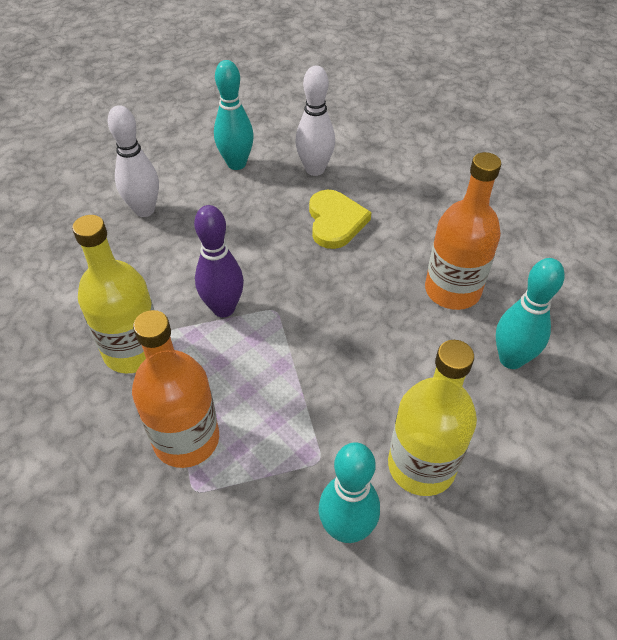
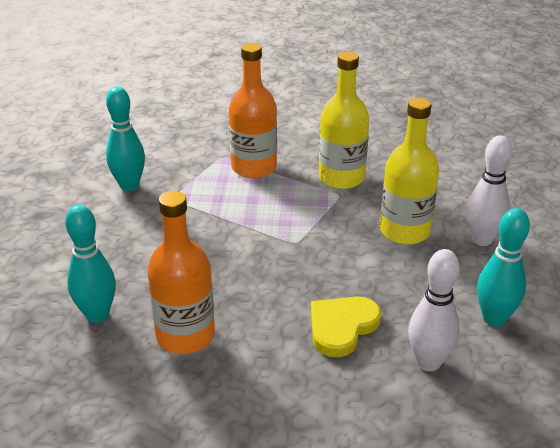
camera: 135 degrees right, 15 degrees down
purple bowling pin [194,205,244,317] -> none
yellow heart [309,190,371,249] -> yellow heart turned 90 degrees clockwise [311,296,381,357]
yellow bottle [388,340,477,496] -> yellow bottle moved to [380,98,439,245]

